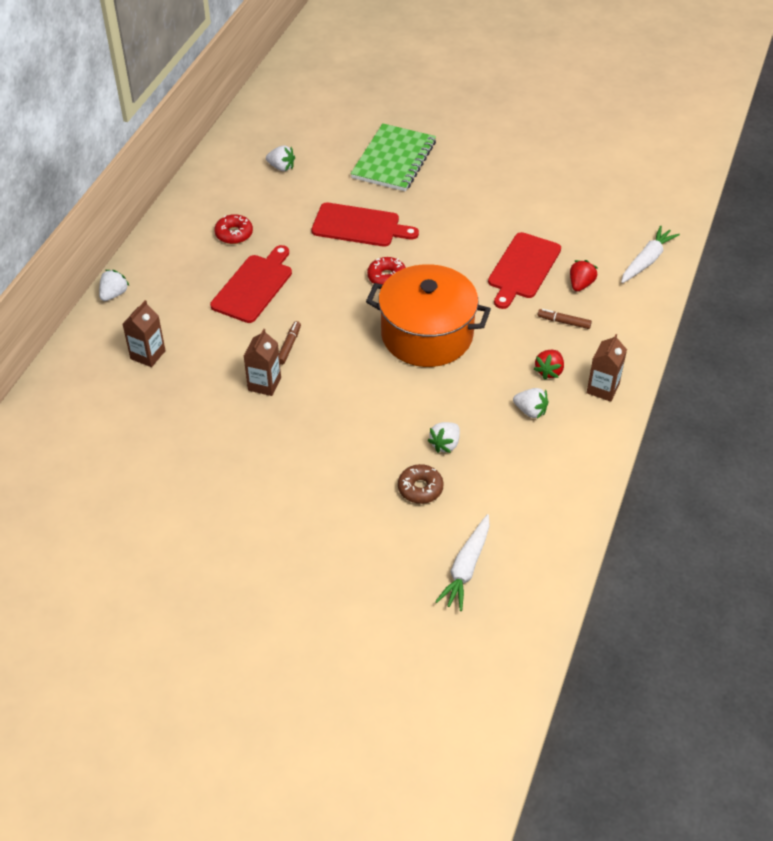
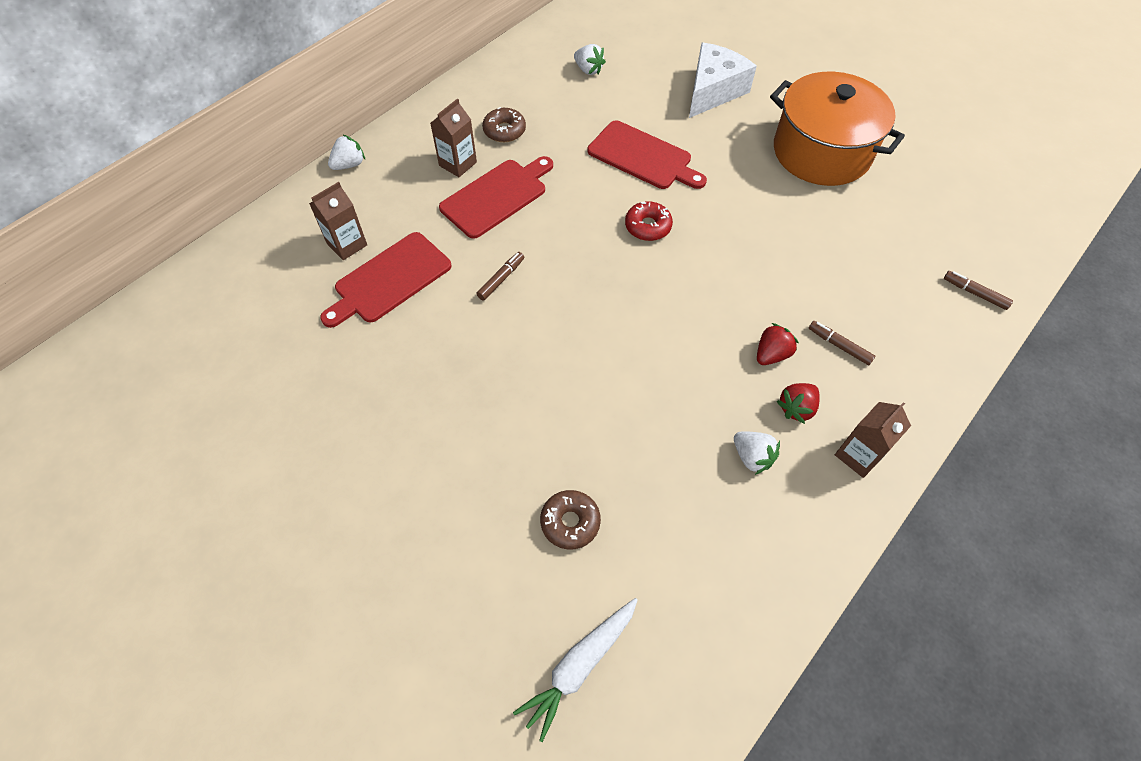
camera: 20 degrees right, 10 degrees up
red donut [214,214,253,244] -> brown donut [482,107,526,142]
brown carton [244,329,281,396] -> brown carton moved to [430,98,477,177]
green notebook [350,123,436,191] -> white cheese [689,42,757,118]
orange pot [366,264,491,367] -> orange pot moved to [770,72,905,186]
white strawberry [427,422,460,453] -> none
red cutting board [488,232,561,309] -> red cutting board moved to [320,232,452,328]
red strawberry [570,260,598,292] -> red strawberry moved to [757,323,799,365]
white carrot [621,225,680,283] -> brown marker [944,271,1013,310]

